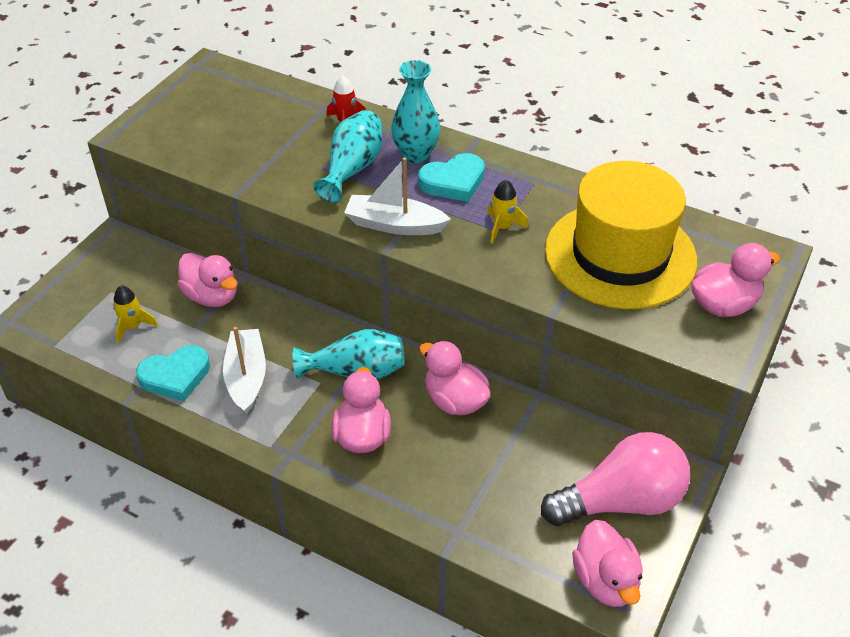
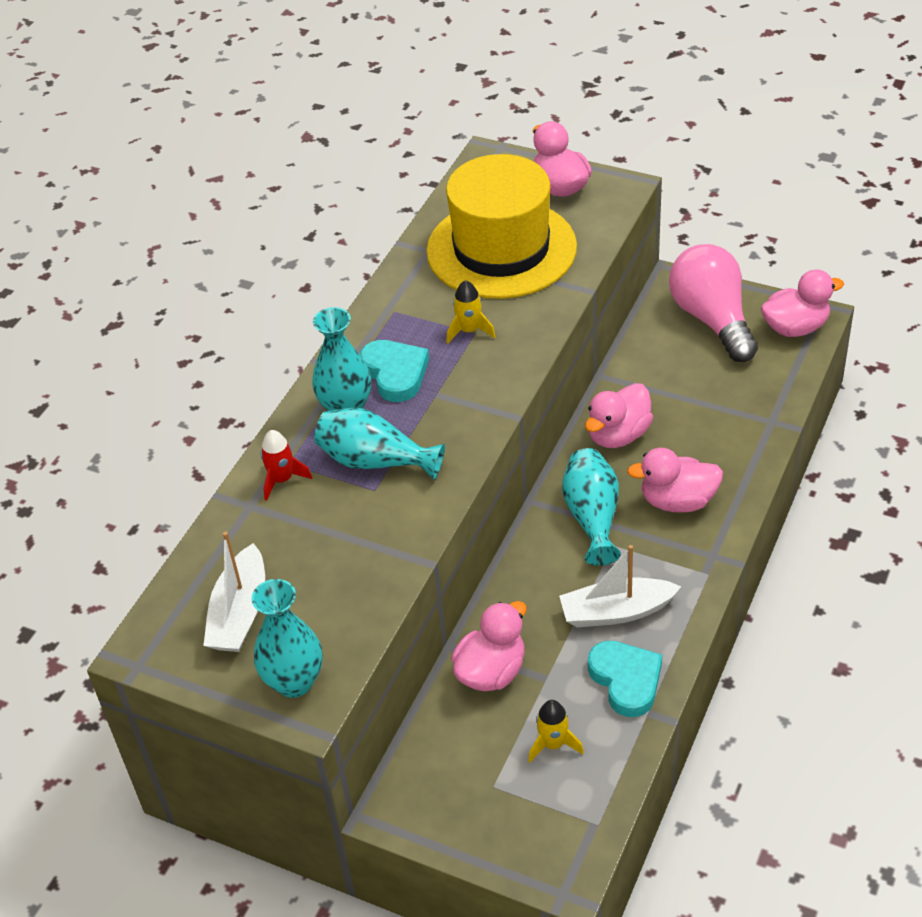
camera: 90 degrees left, 0 degrees up
white boat [344,157,451,235] -> white boat moved to [203,531,265,652]
none -> turquoise vase [252,579,323,698]

